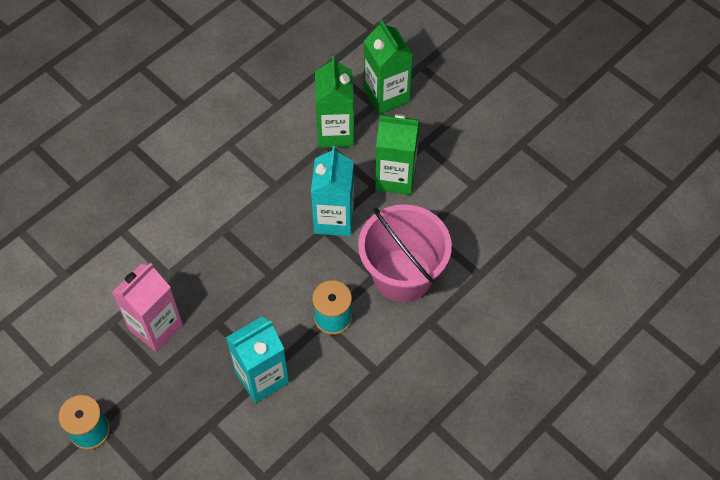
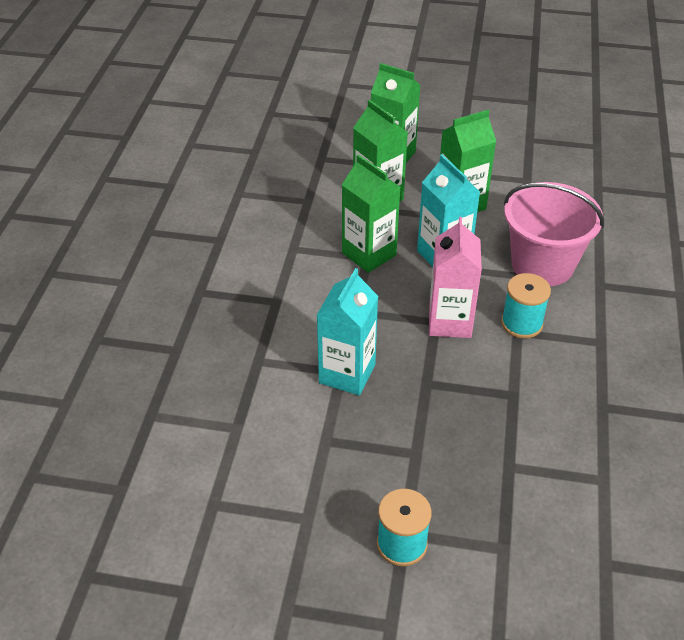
camera: 35 degrees left, 15 degrees down
pink carton [112,263,183,352] -> pink carton moved to [429,217,482,338]
turquoise carton [226,316,289,403] -> turquoise carton moved to [317,268,378,396]
none -> green carton [342,154,400,273]

